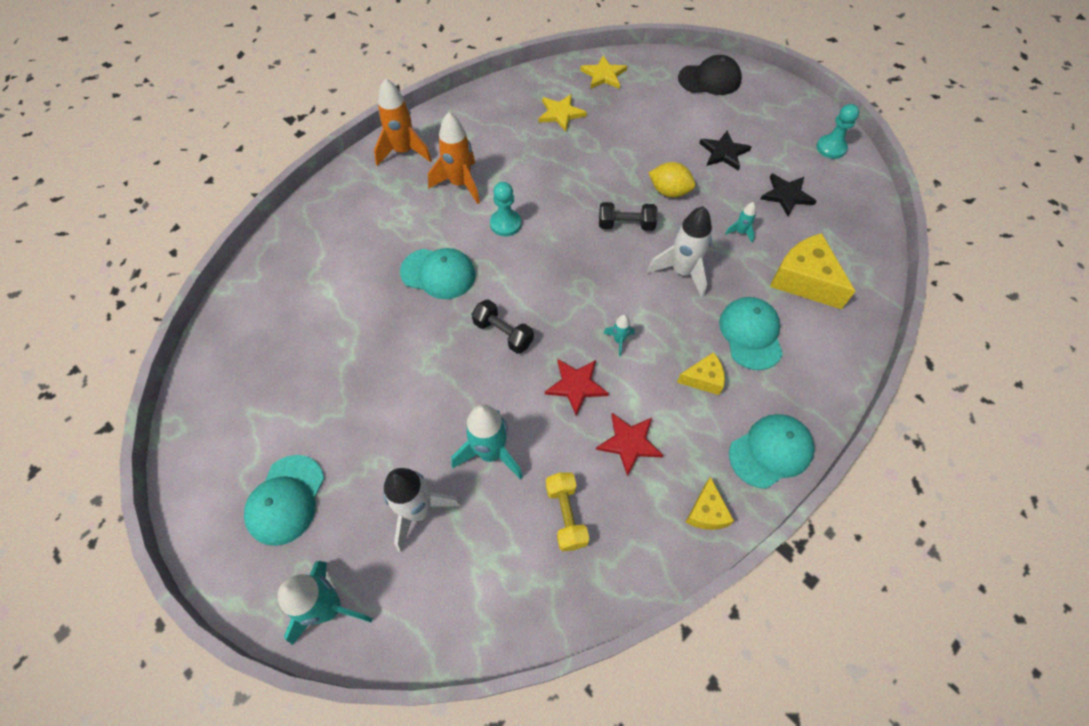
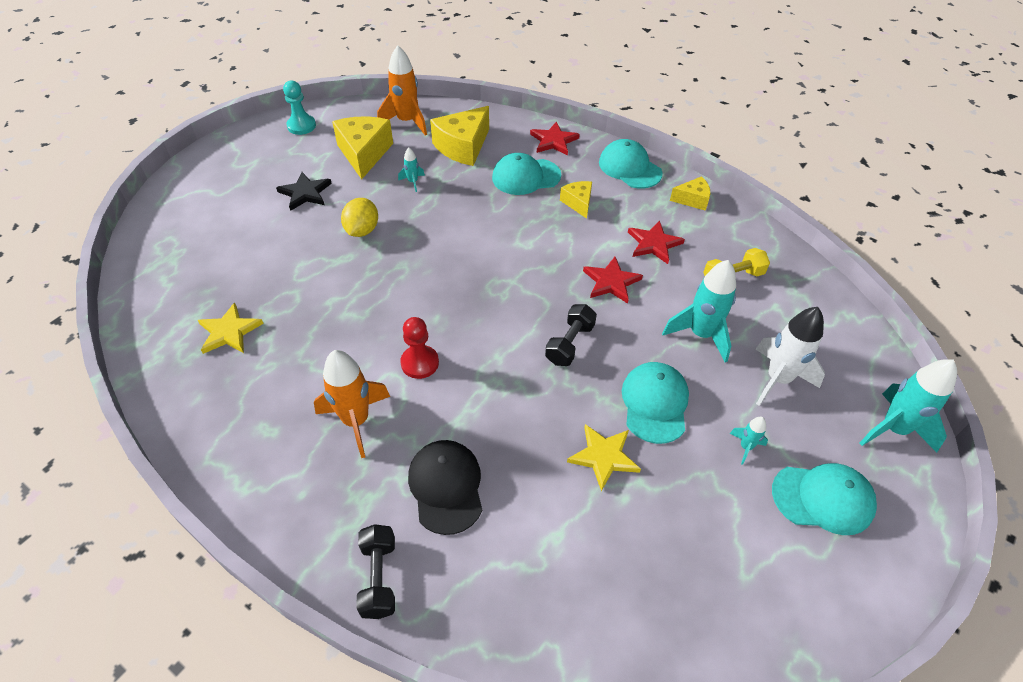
camera: 100 degrees left, 10 degrees down
orange rocket [374,78,432,166] -> orange rocket moved to [377,45,427,136]
turquoise cap [400,248,476,299] -> turquoise cap moved to [622,362,689,444]
turquoise pawn [490,182,522,236] -> red pawn [400,317,439,379]
yellow star [580,55,627,89] -> yellow star moved to [567,424,641,491]
black dumbbell [599,202,658,231] -> black dumbbell moved to [356,524,395,619]
turquoise rocket [603,314,635,356] -> turquoise rocket moved to [729,417,768,465]
white rocket [647,206,712,298] -> none
black cap [678,55,742,95] -> black cap moved to [408,440,482,535]
black star [761,173,816,216] -> yellow cheese [332,116,393,179]
none -> red star [530,122,580,156]

